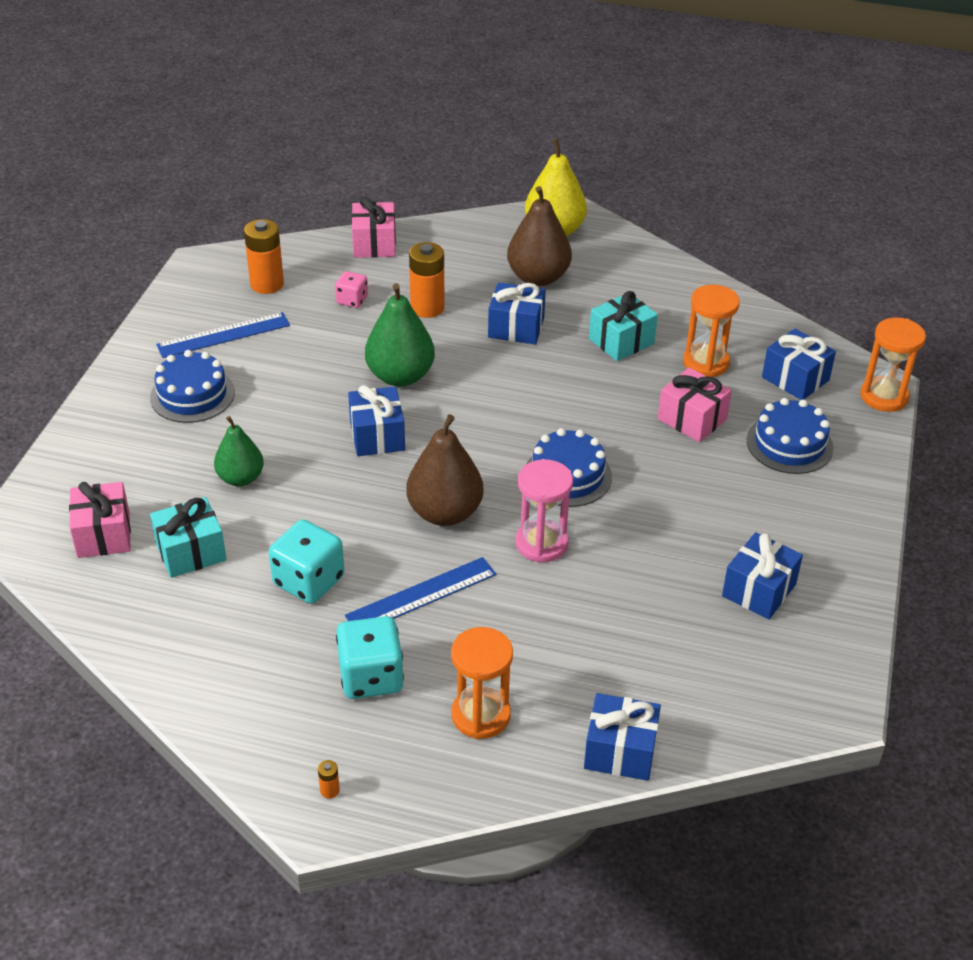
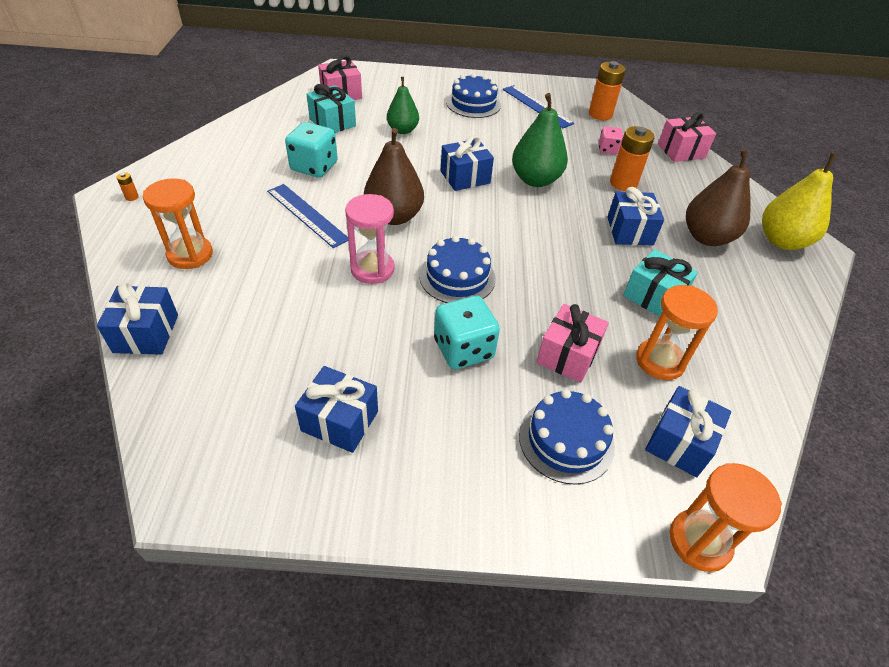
camera: 75 degrees right, 5 degrees up
turquoise dice [336,616,404,699] -> turquoise dice moved to [434,295,500,369]

